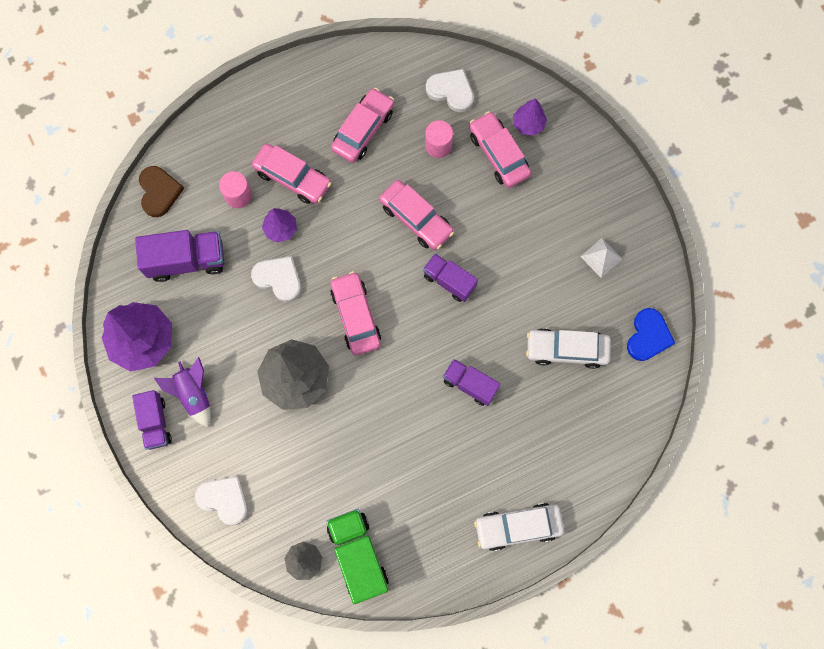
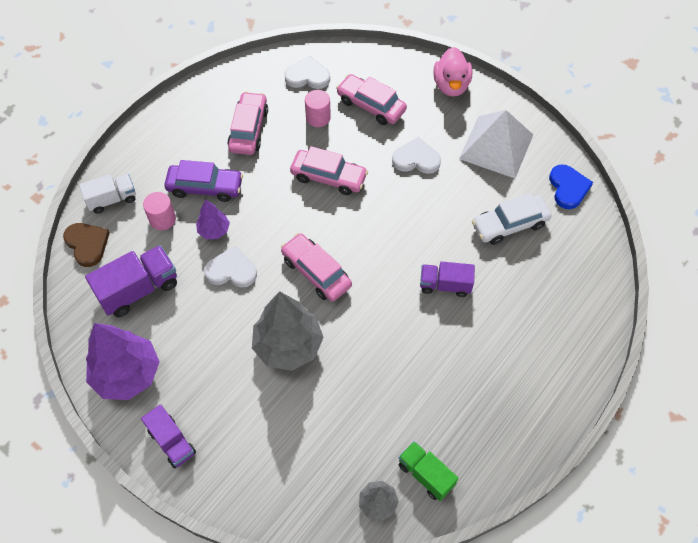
camera: 25 degrees left, 15 degrees down
purple rocket [154,357,211,428] -> none
white heart [195,476,248,525] -> white heart moved to [392,137,441,174]
pink car [252,144,332,204] -> purple car [164,160,243,202]
green truck [326,509,389,604] -> green truck [398,441,459,501], size x0.66
purple truck [423,253,478,302] -> none
white car [474,503,564,551] -> none
purple tree [513,98,547,136] -> none
white pyramid [580,238,622,278] -> white pyramid [459,110,533,178], size x2.17
none -> white truck [79,174,136,214]
none -> pink duck [434,47,472,97]

